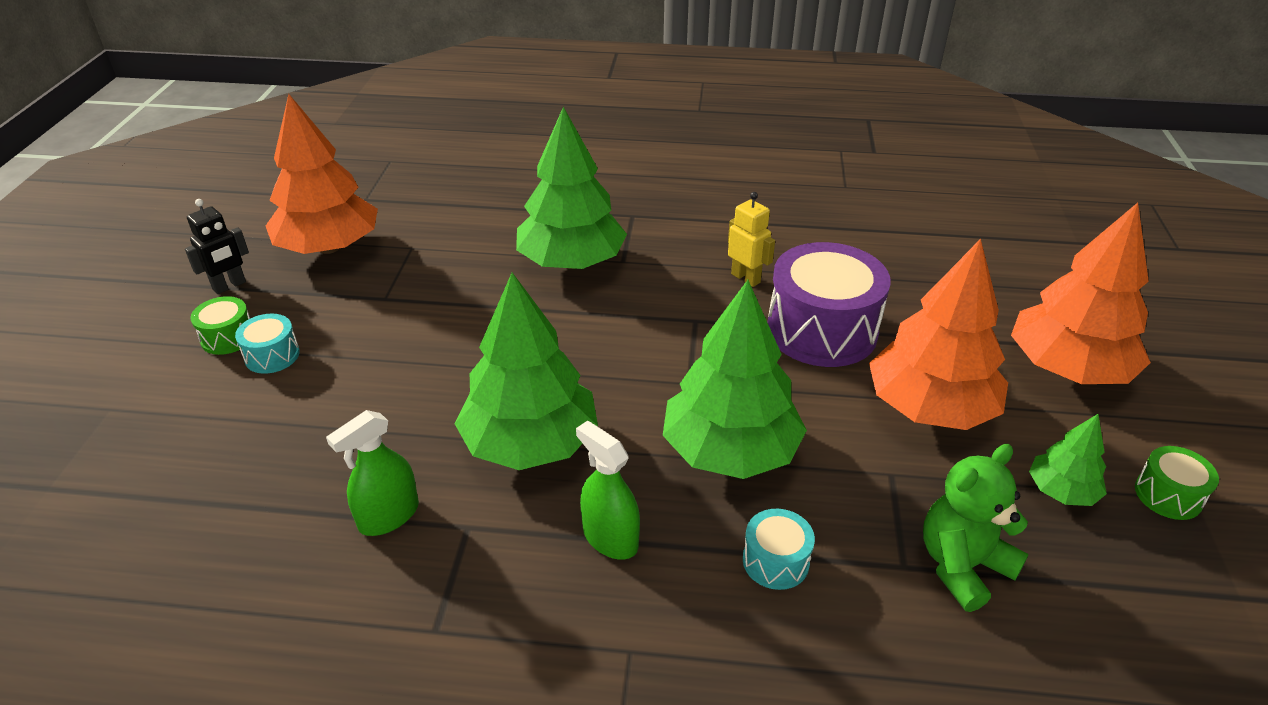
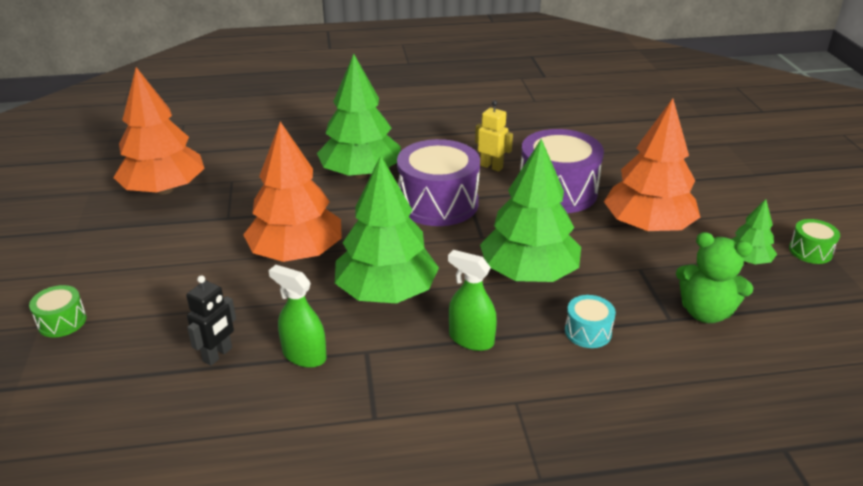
camera: 15 degrees left, 5 degrees down
black robot [185,199,249,294] -> black robot moved to [186,275,236,366]
green drum [190,296,250,355] -> green drum moved to [29,285,87,338]
turquoise drum [235,314,300,374] -> none
green spray bottle [326,410,419,536] -> green spray bottle turned 90 degrees clockwise [268,265,327,368]
green teddy bear [923,444,1029,612] -> green teddy bear turned 105 degrees counterclockwise [676,232,754,323]
orange tree [1011,203,1151,384] -> orange tree moved to [243,121,342,262]
none -> purple drum [397,139,480,226]

